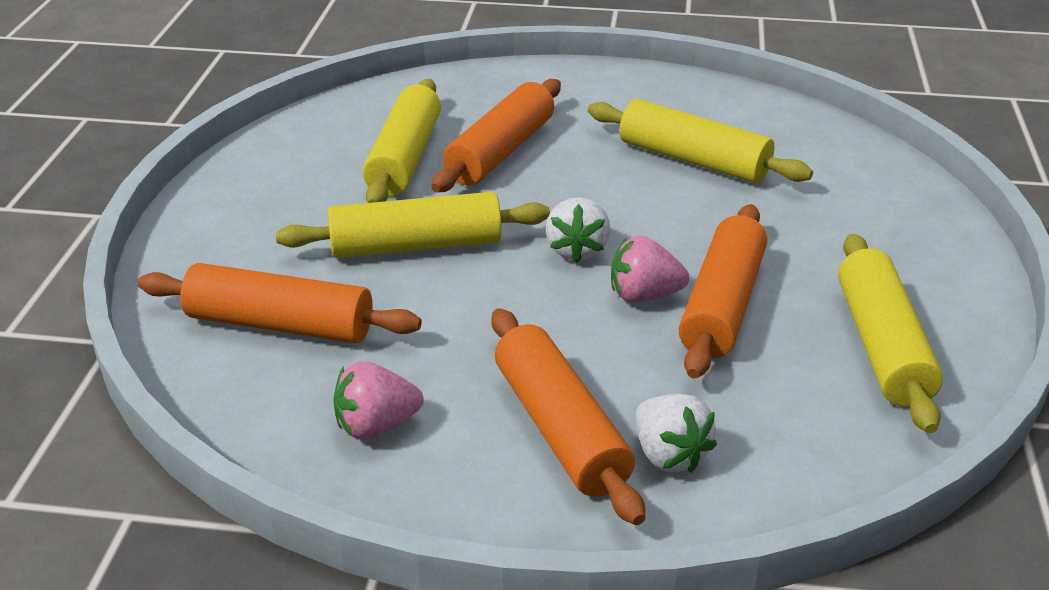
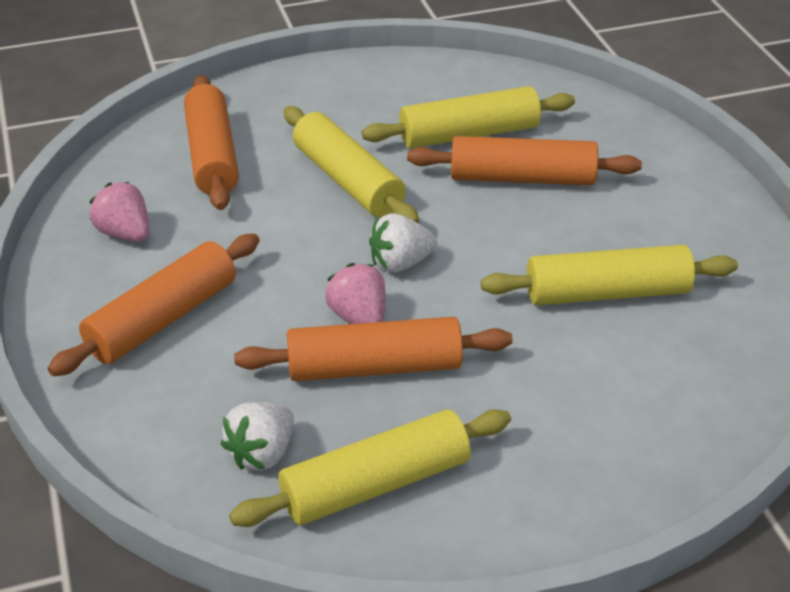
camera: 65 degrees right, 5 degrees up
yellow rolling pin [588,99,813,183] -> yellow rolling pin turned 75 degrees clockwise [481,245,738,305]
white strawberry [636,394,717,473] -> white strawberry moved to [221,402,294,470]

